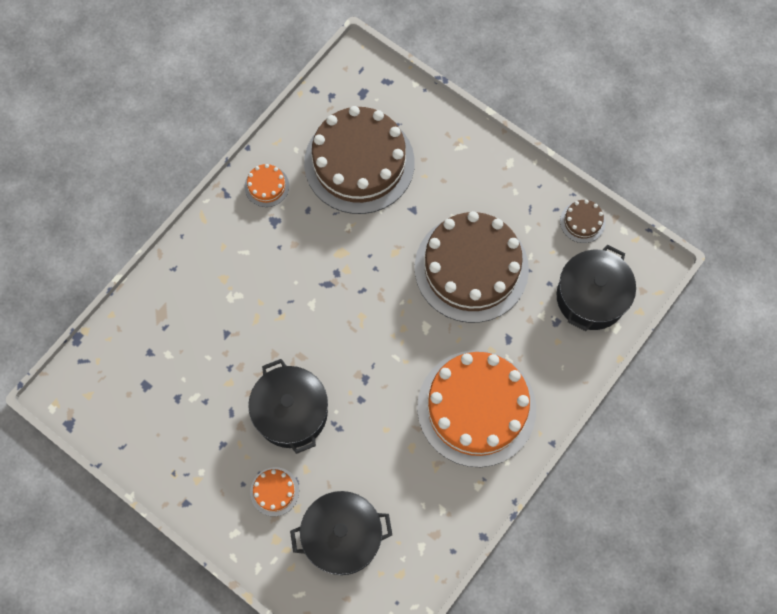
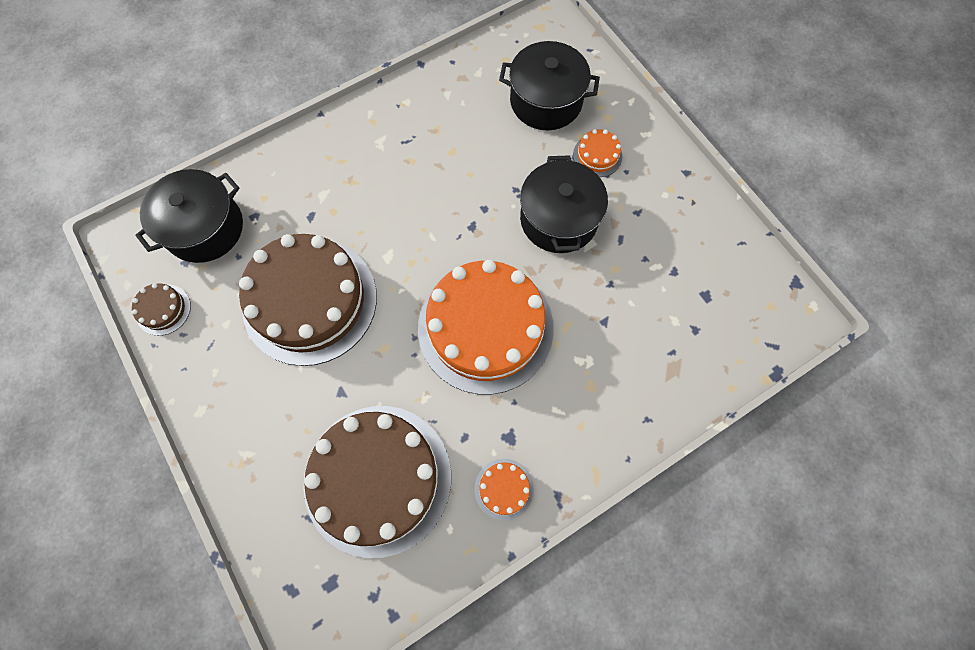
camera: 160 degrees left, 0 degrees up
orange cake [417,350,536,467] -> orange cake moved to [418,260,554,395]

